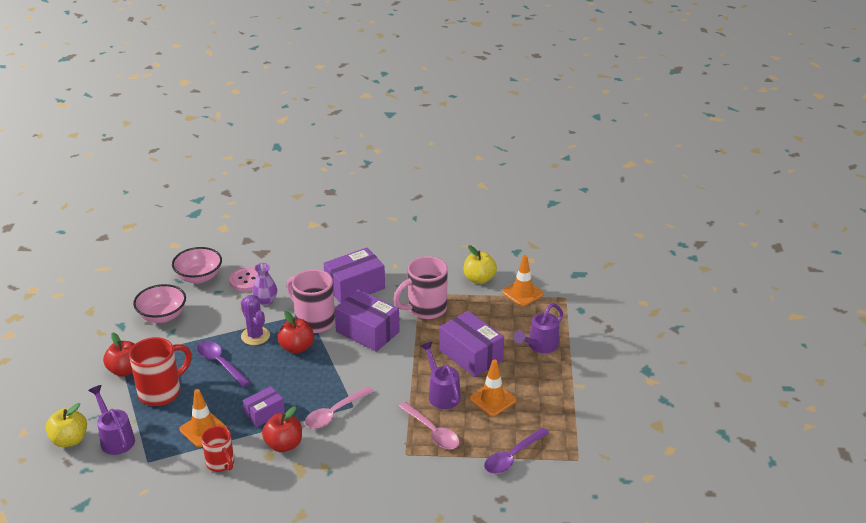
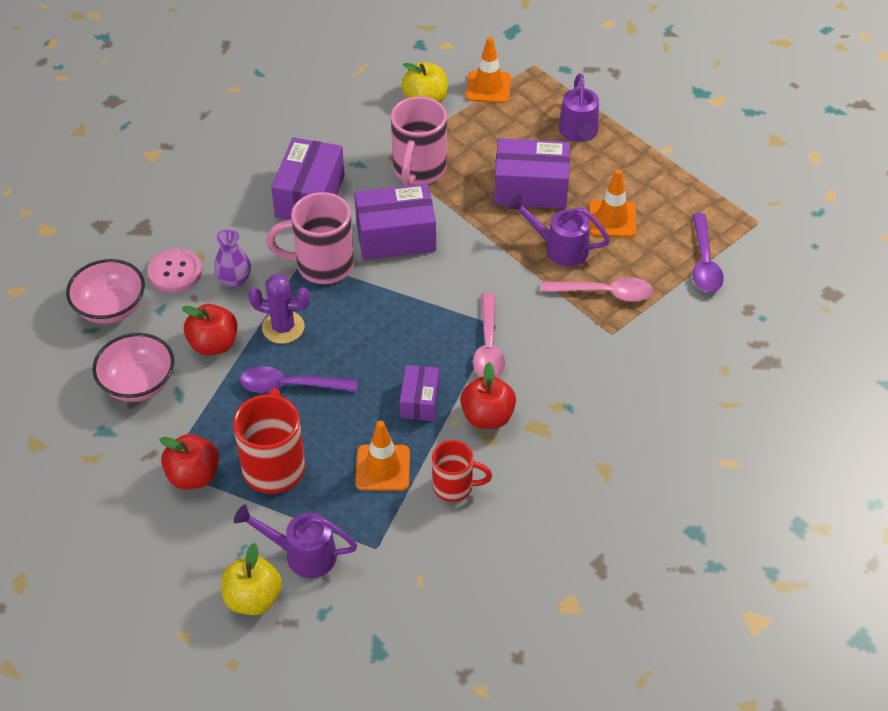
camera: 45 degrees left, 15 degrees up
red apple [278,311,314,354] -> red apple moved to [182,304,237,356]

